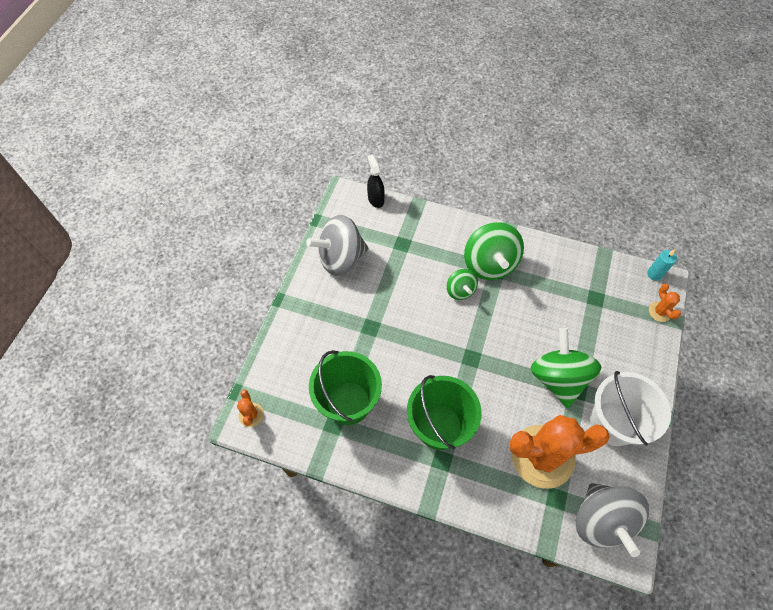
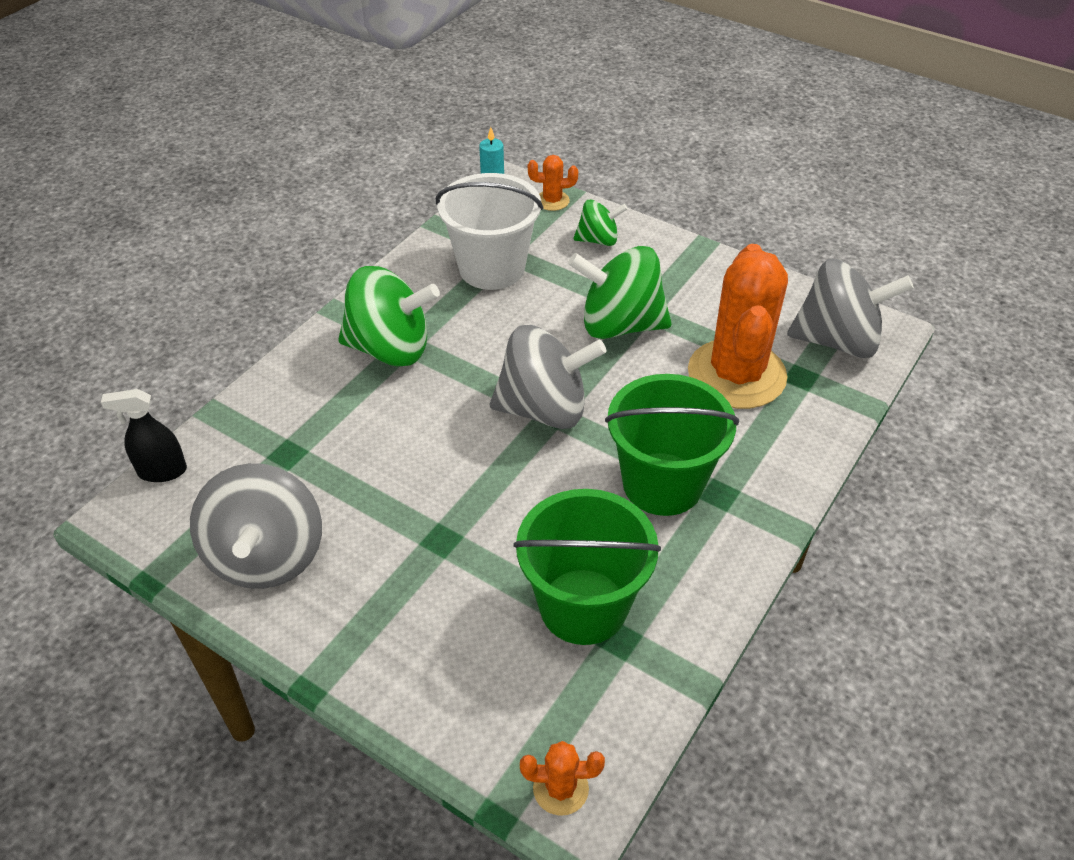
camera: 75 degrees left, 15 degrees down
green spinning top [447,269,478,300] -> green spinning top moved to [574,200,628,246]
white bucket [590,371,671,446] -> white bucket moved to [436,173,543,290]
none -> grey spinning top [490,325,606,429]

